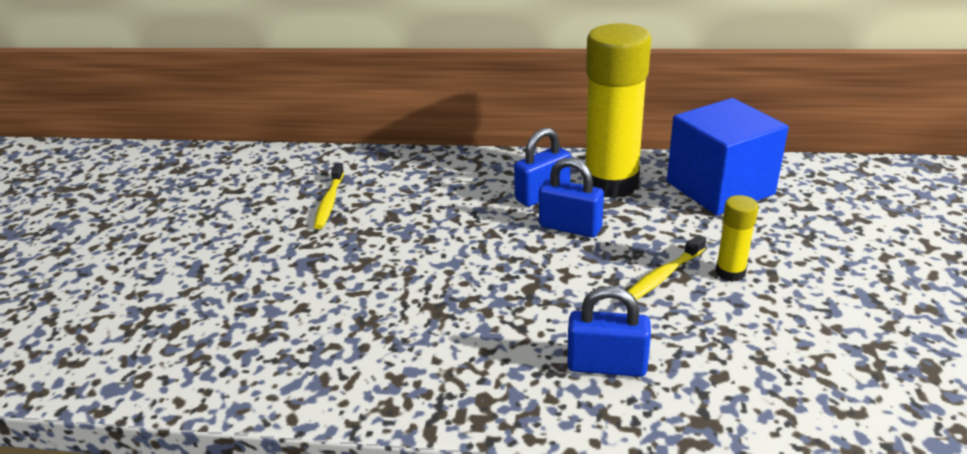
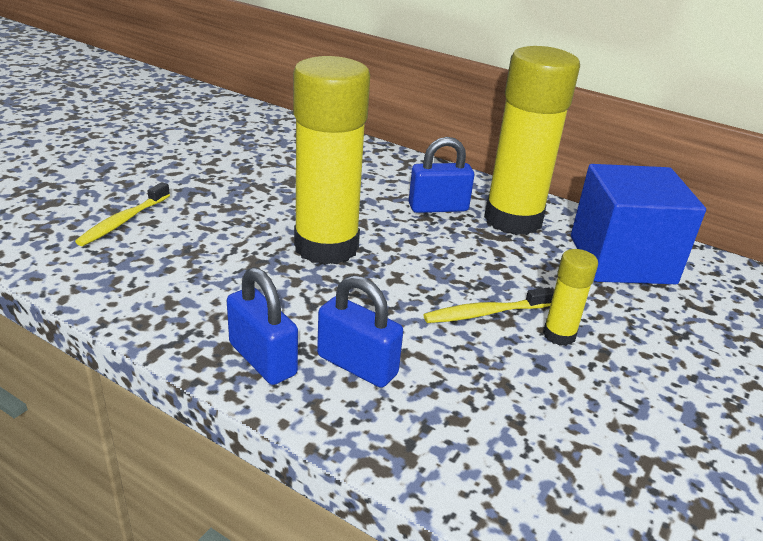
camera: 20 degrees right, 0 degrees up
yellow toothbrush [314,163,344,229] -> yellow toothbrush moved to [75,182,170,246]
blue padlock [539,158,604,238] -> blue padlock moved to [227,267,298,385]
none -> yellow glue stick [293,56,370,265]

